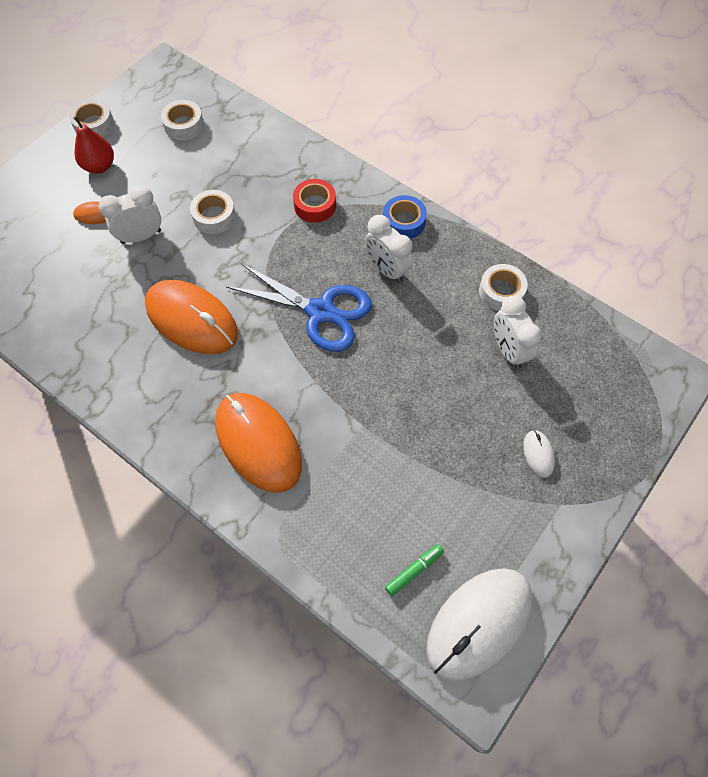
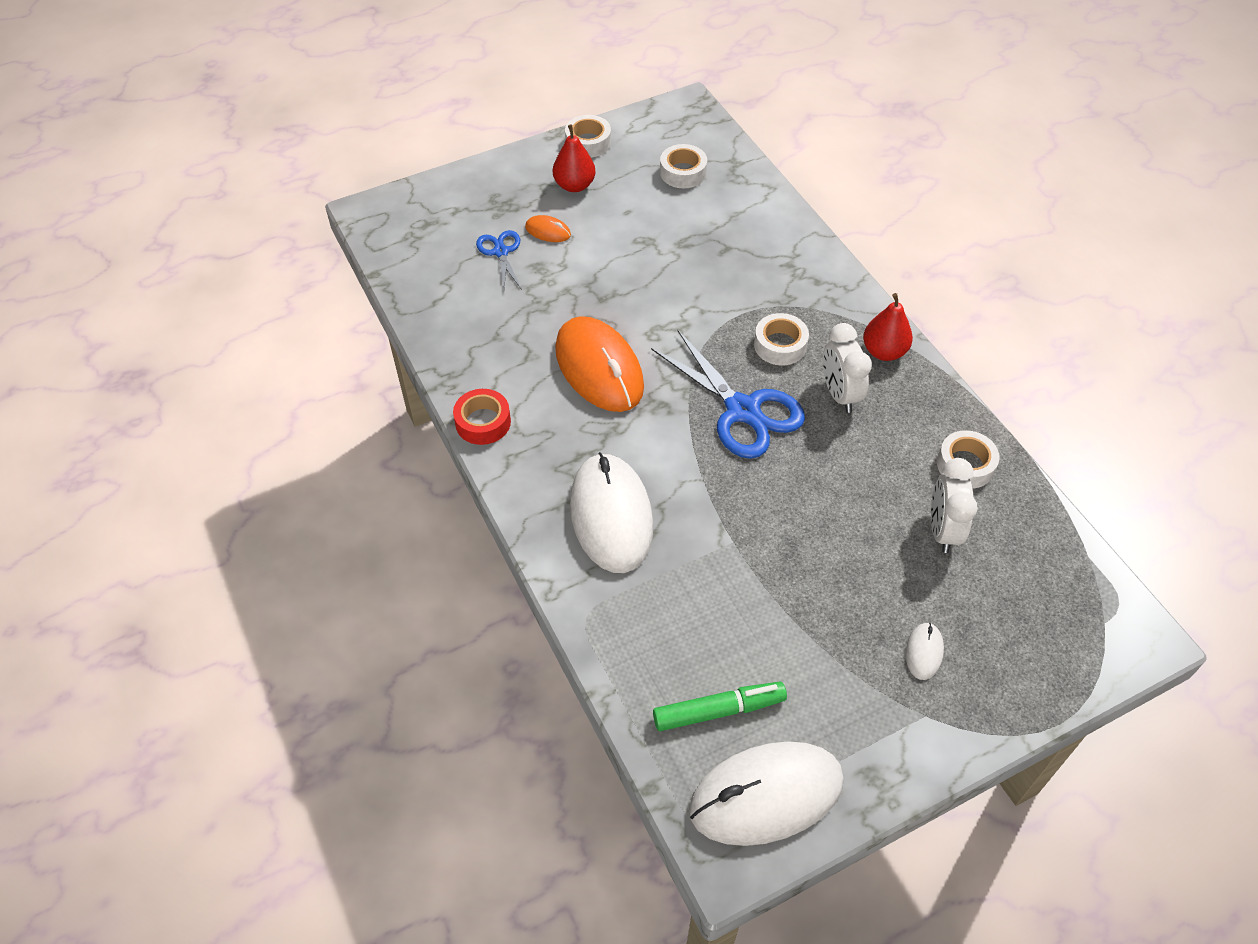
camera: 25 degrees right, 10 degrees down
white clock [99,186,161,244] -> none
white tape [190,190,236,234] -> white tape moved to [754,313,809,366]
orange mouse [215,393,302,493] -> white mouse [570,452,653,573]
red tape [293,179,336,223] -> red tape moved to [453,389,511,445]
blue tape [383,195,427,239] -> red pear [863,293,913,361]
green marker [385,544,444,596] -> green marker [653,682,787,731], size x1.60
none -> blue scissors [476,230,522,290]

